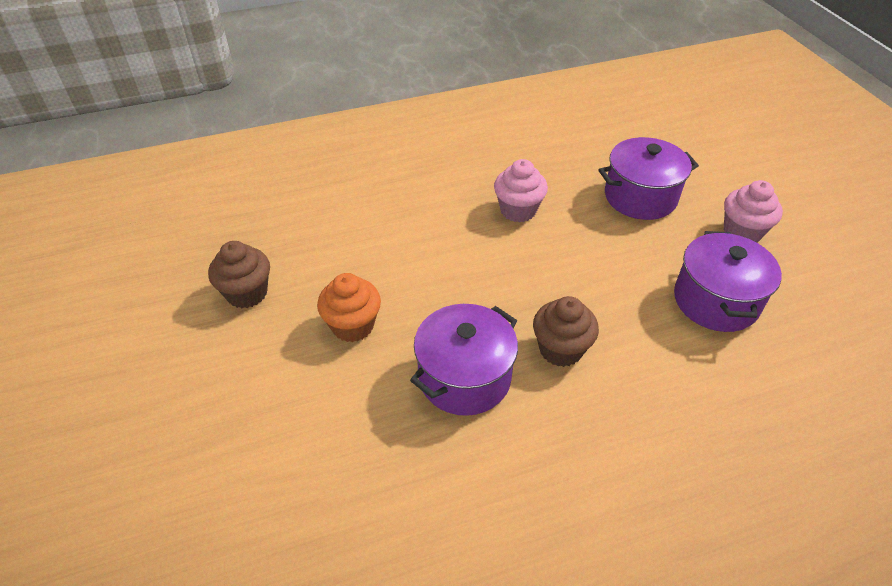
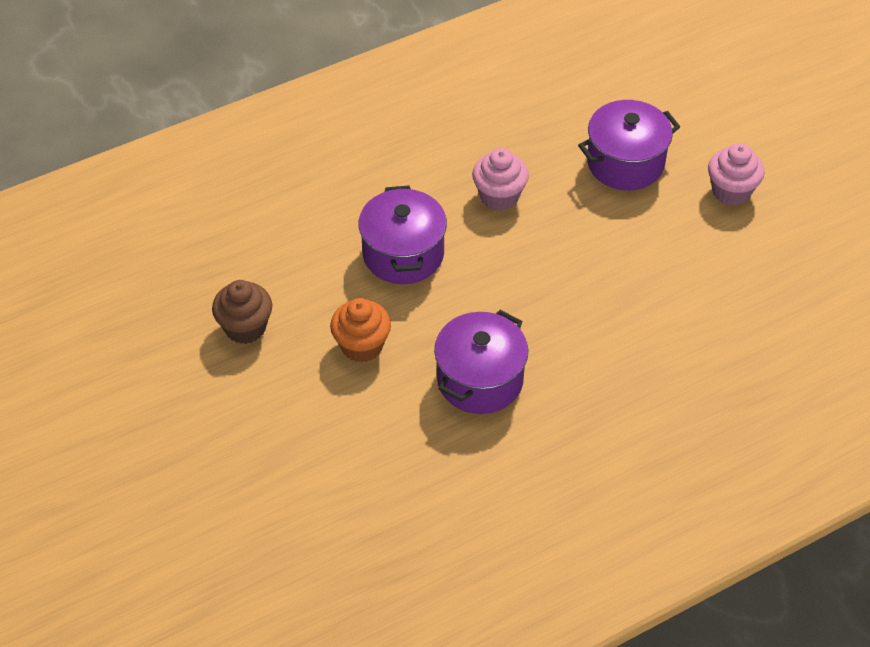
camera: 10 degrees left, 5 degrees up
brown cupcake [533,296,599,367] -> none
purple pot [674,231,782,332] -> purple pot moved to [358,185,447,284]

